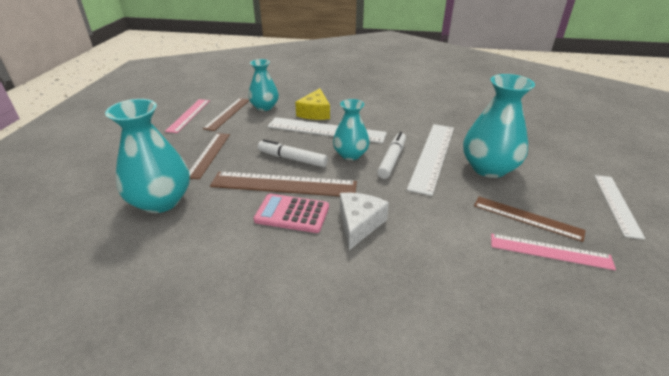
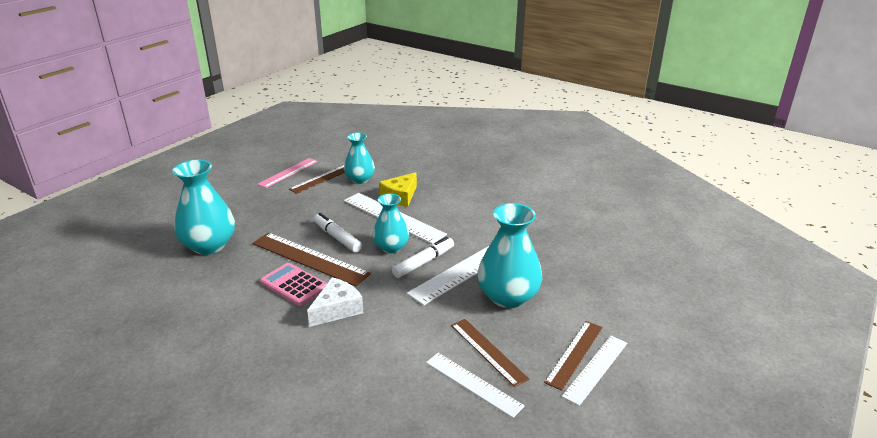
camera: 25 degrees right, 5 degrees down
brown ruler [189,133,230,179] -> brown ruler moved to [544,321,603,391]
pink ruler [491,234,616,270] -> white ruler [426,353,525,418]

